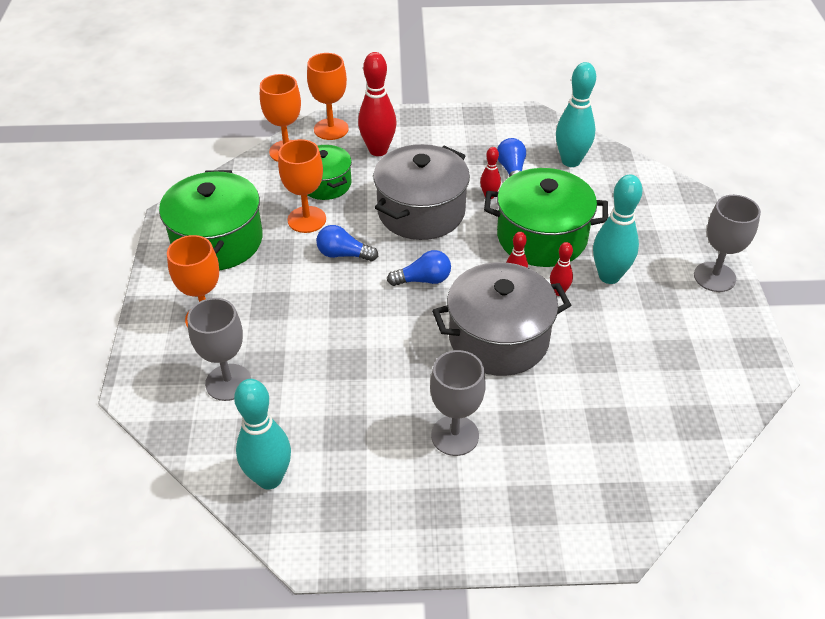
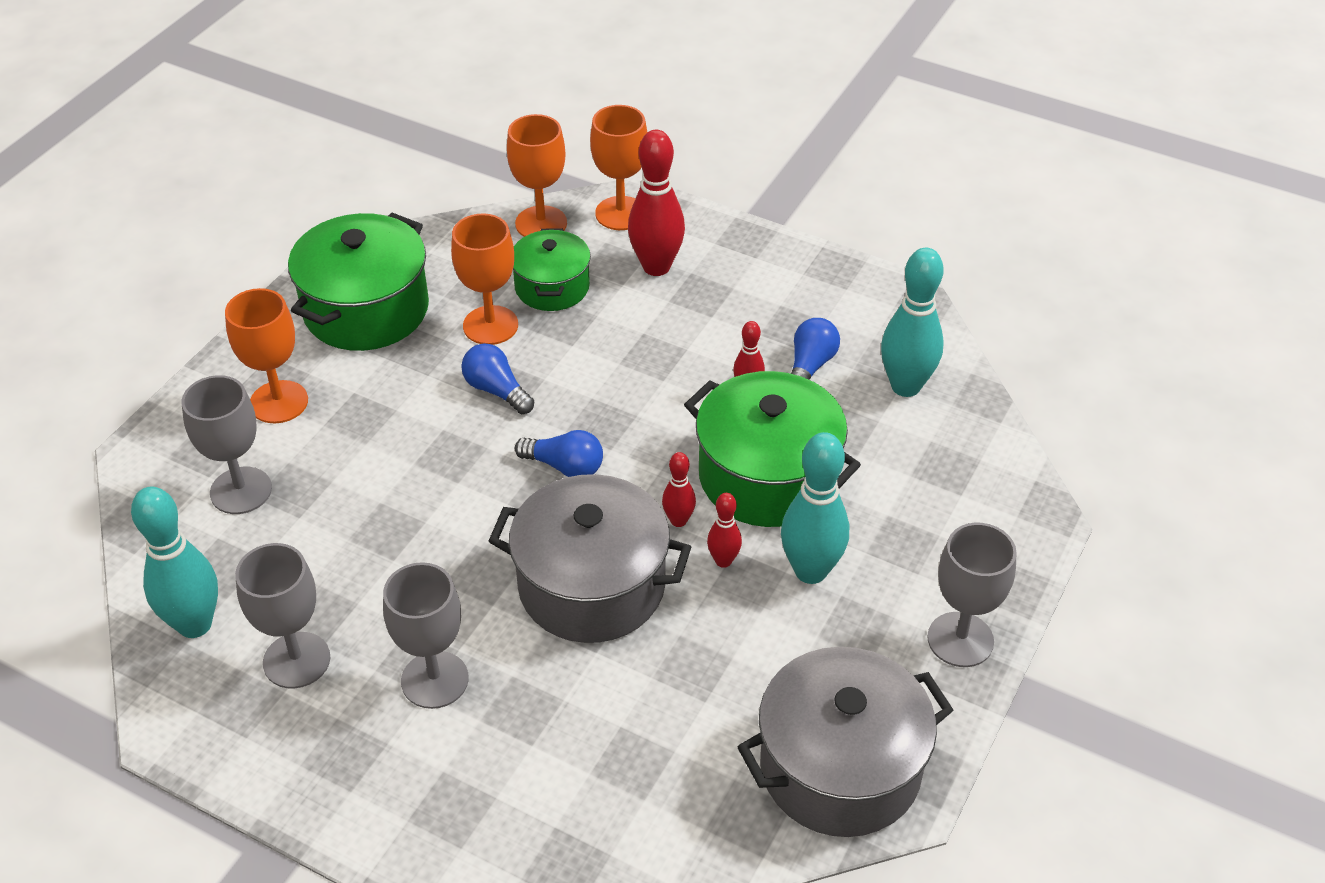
camera: 30 degrees right, 0 degrees up
grey pot [373,144,470,240] -> grey pot moved to [737,647,953,837]
none -> grey goblet [235,543,330,688]

